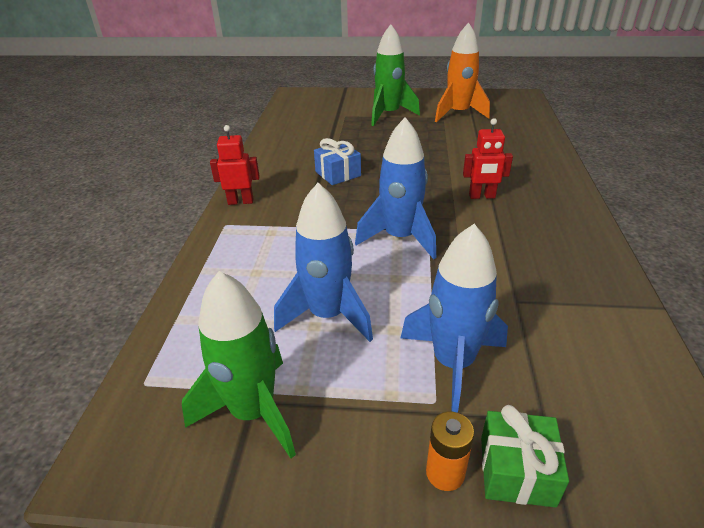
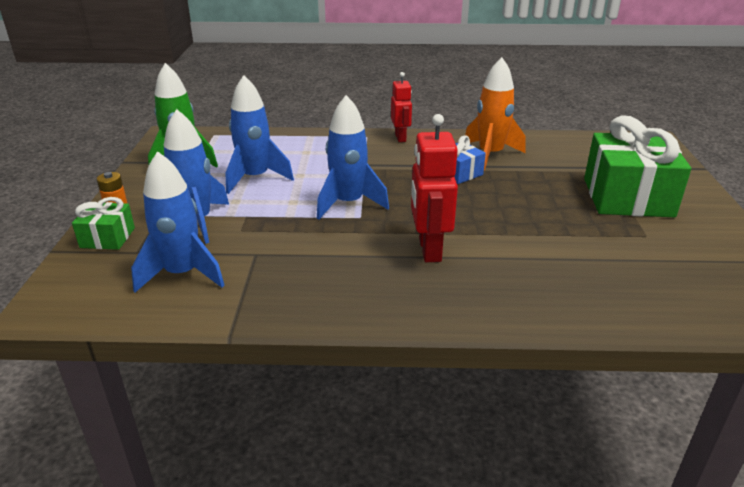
camera: 85 degrees right, 5 degrees down
green rocket [371,24,420,126] -> green gift [584,115,691,217]
orange rocket [435,22,490,122] -> orange rocket moved to [465,57,526,171]
red robot [463,118,513,199] -> red robot [411,114,458,262], size x1.57
none -> blue rocket [131,151,225,293]

